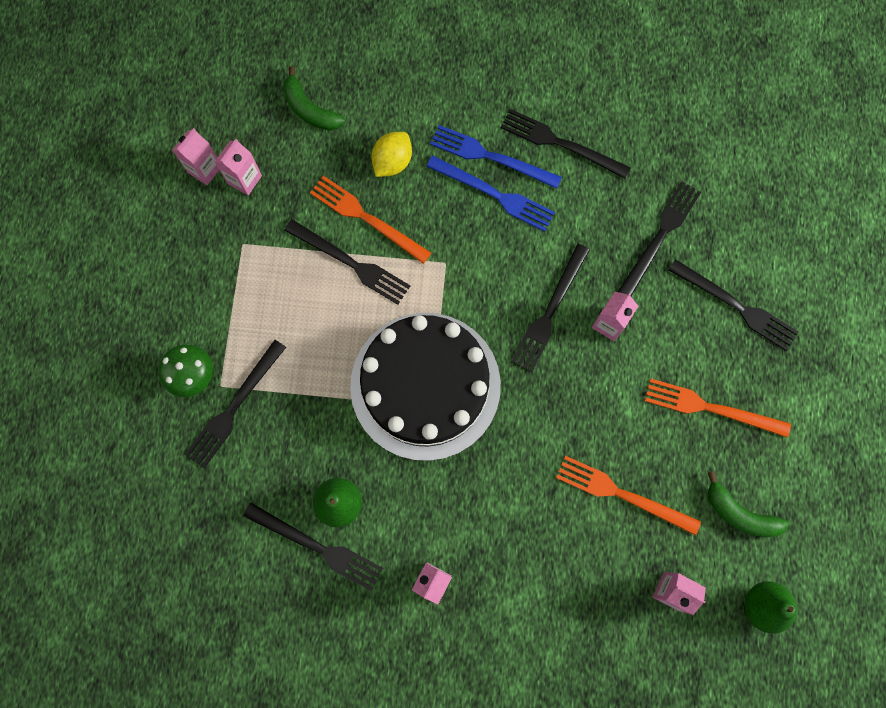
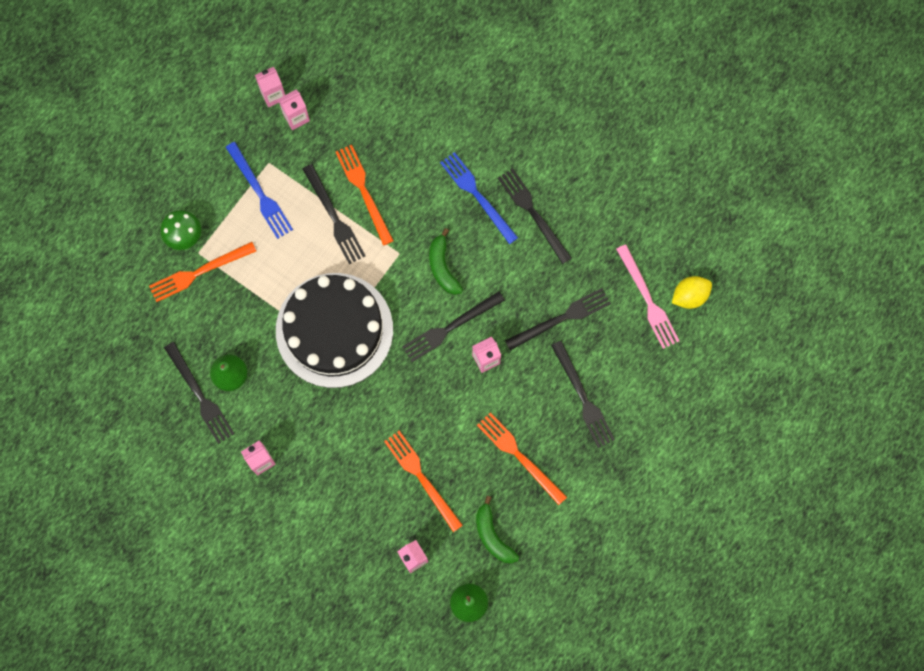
camera: 30 degrees right, 0 degrees up
black fork [185,340,286,468] -> orange fork [149,242,256,302]
green banana [283,66,345,131] -> green banana moved to [429,228,463,295]
yellow lemon [371,132,412,177] -> yellow lemon moved to [672,276,712,309]
blue fork [426,155,555,232] -> blue fork moved to [226,142,293,239]
none -> pink fork [616,244,680,349]

